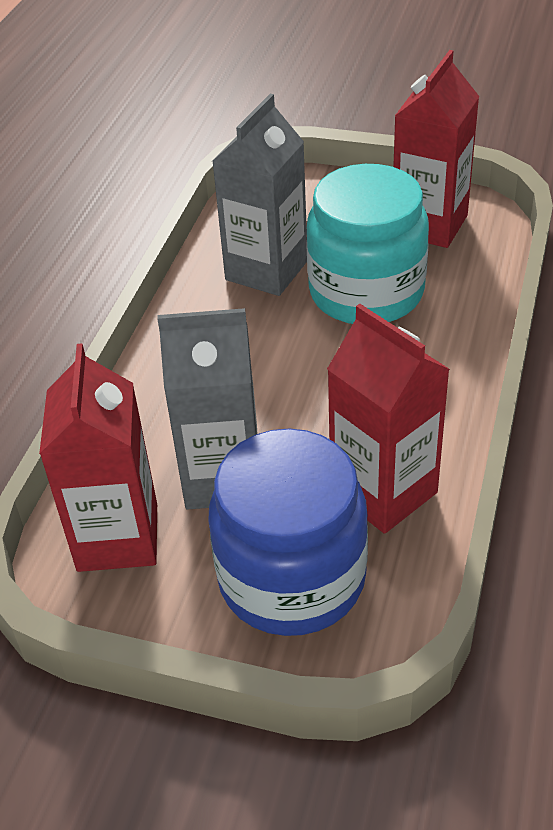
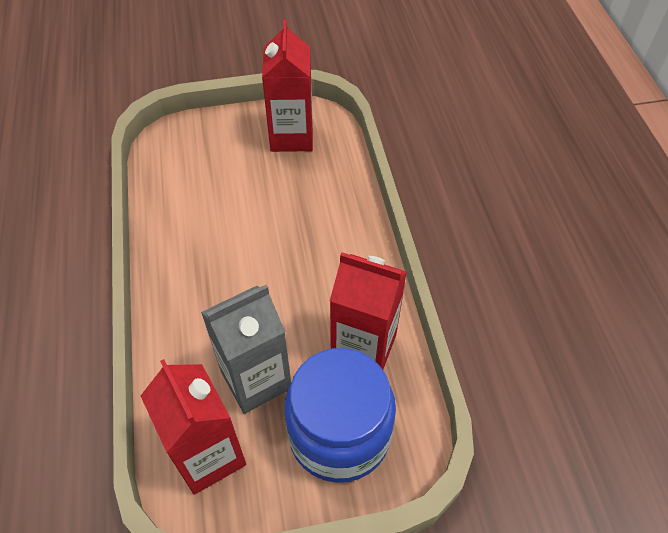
camera: 30 degrees left, 10 degrees up
grey carton [212,94,307,296] -> none
turquoise jar [306,164,429,324] -> none

